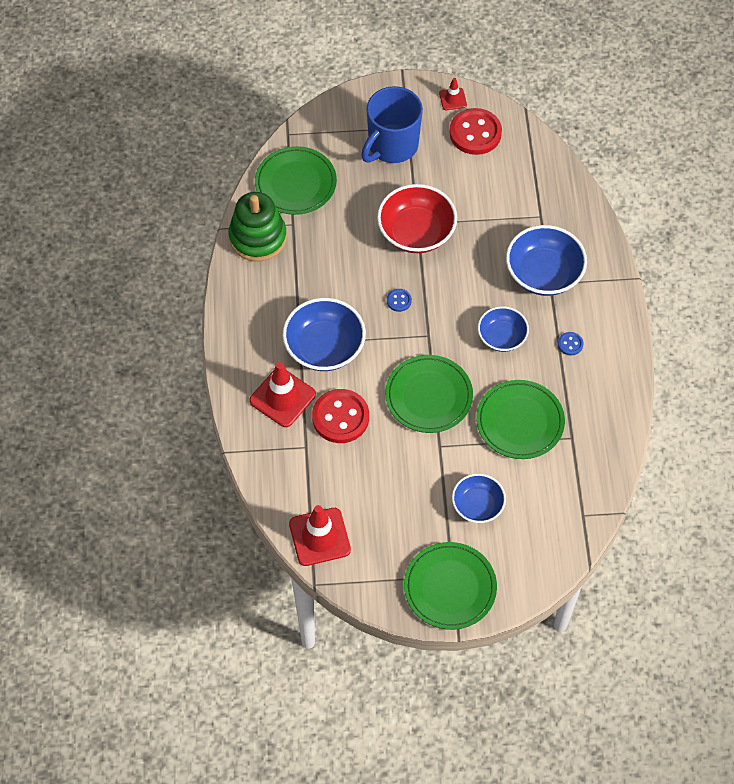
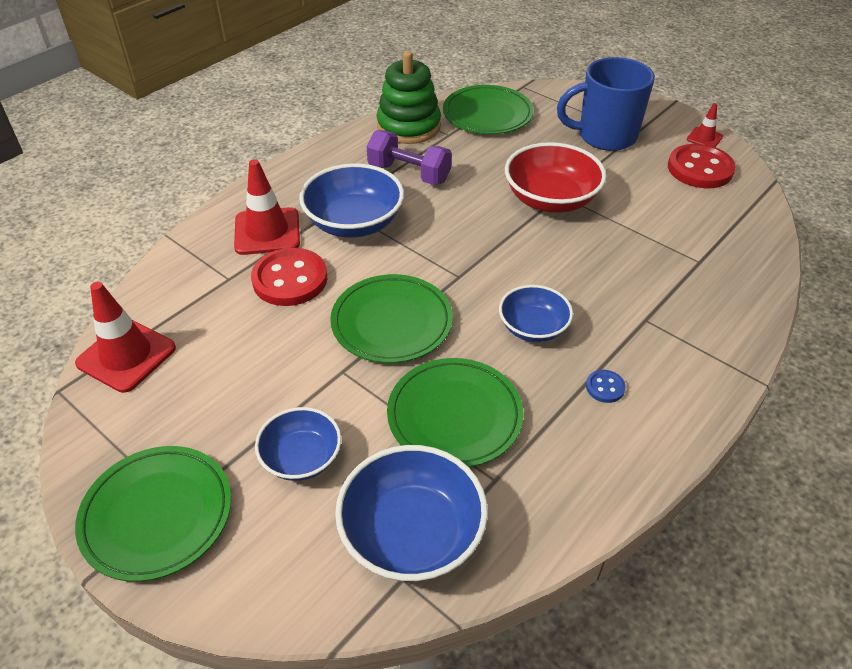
camera: 45 degrees right, 15 degrees down
blue button [387,289,412,312] -> none
blue bowl [506,225,587,296] -> blue bowl moved to [335,445,488,582]
none -> purple dumbbell [367,130,452,185]

